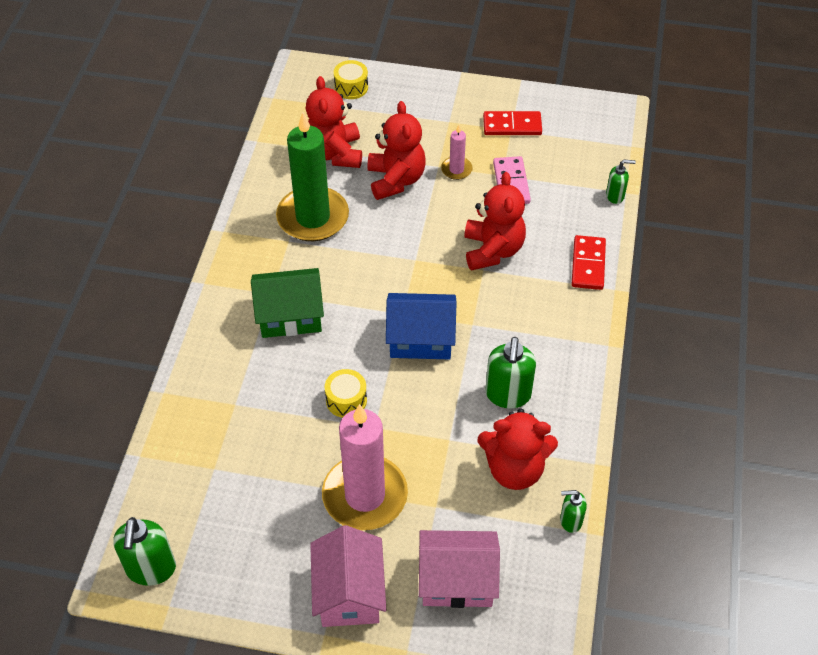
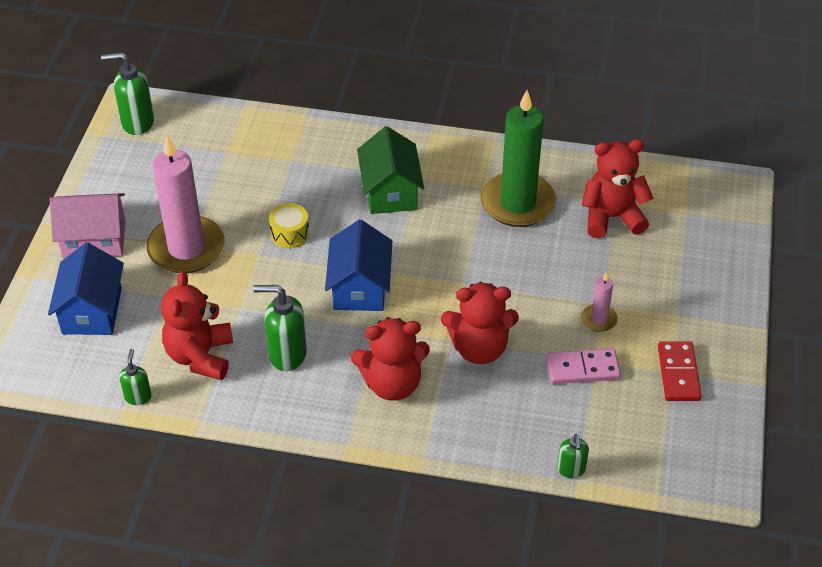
camera: 90 degrees right, 5 degrees down
yellow drum [334,60,368,99] -> none
red teddy bear [368,101,426,200] -> red teddy bear moved to [351,317,430,401]
pink house [419,530,500,608] -> blue house [48,243,124,335]
red domino [571,235,606,290] -> none

